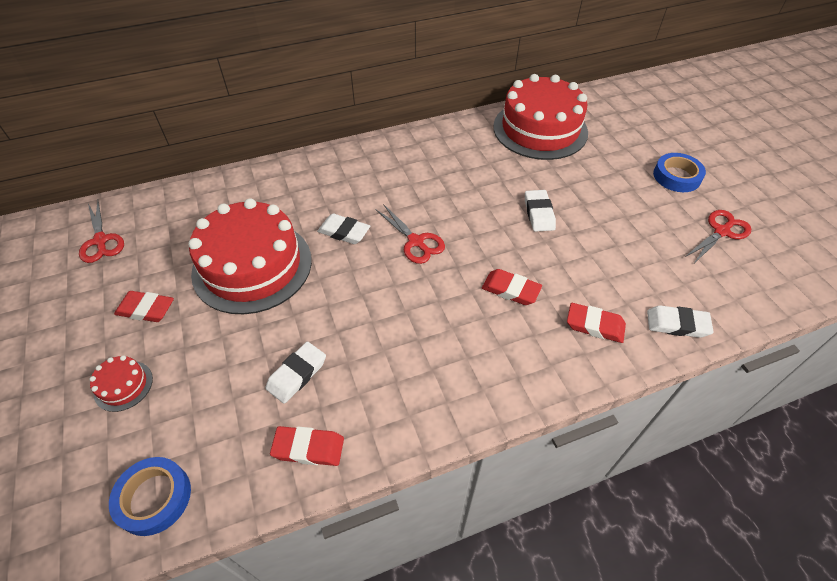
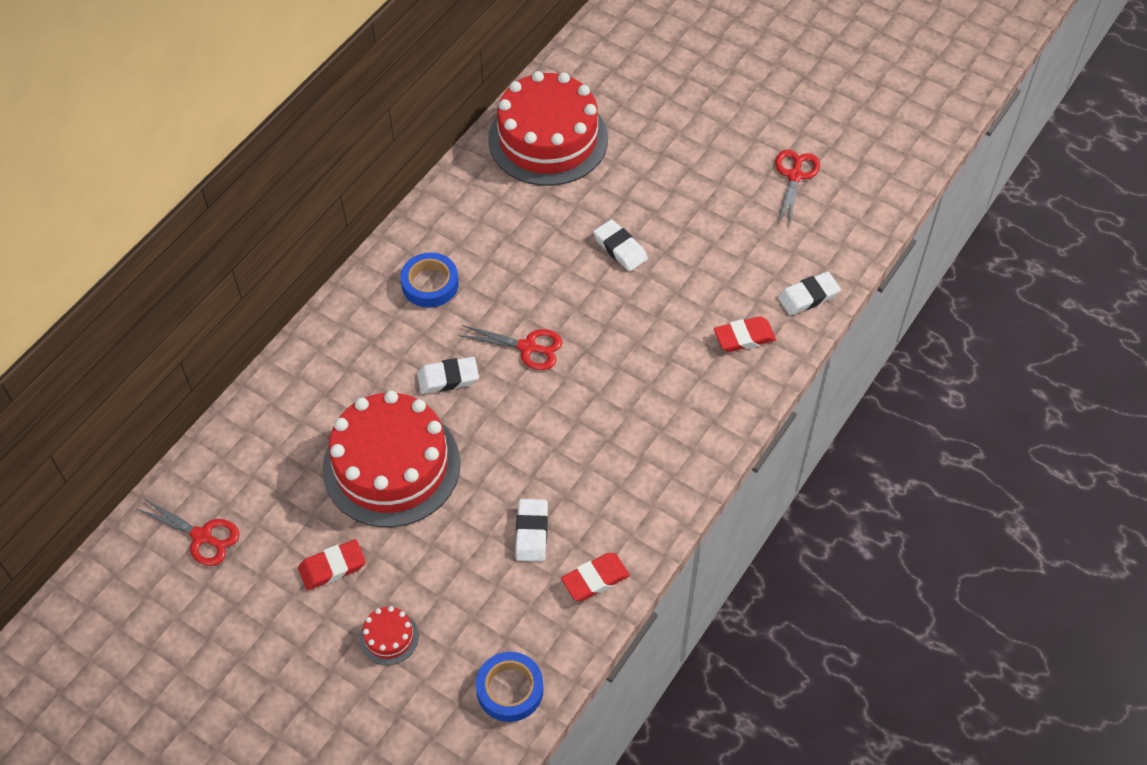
camera: 35 degrees left, 5 degrees up
red eraser [482,269,542,305] -> none
blue tape [653,153,706,192] -> blue tape moved to [400,252,459,308]

